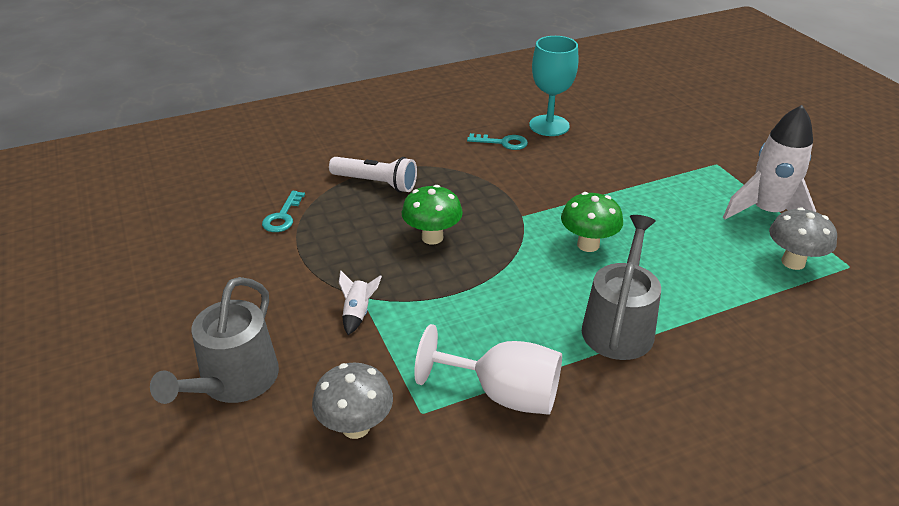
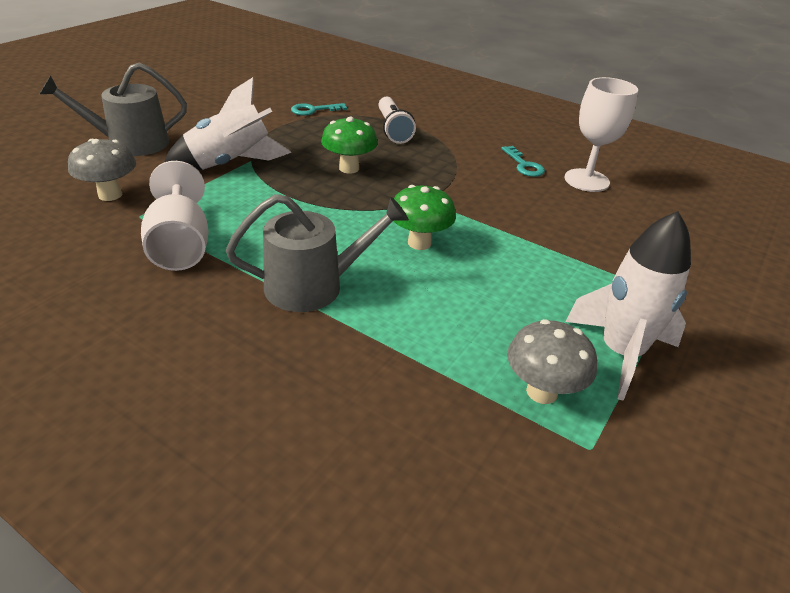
camera: 55 degrees right, 0 degrees up
white rocket [339,270,382,335] -> white rocket [164,77,291,170], size x2.27
turquoise goblet [529,36,578,136] -> white goblet [565,77,638,192]

